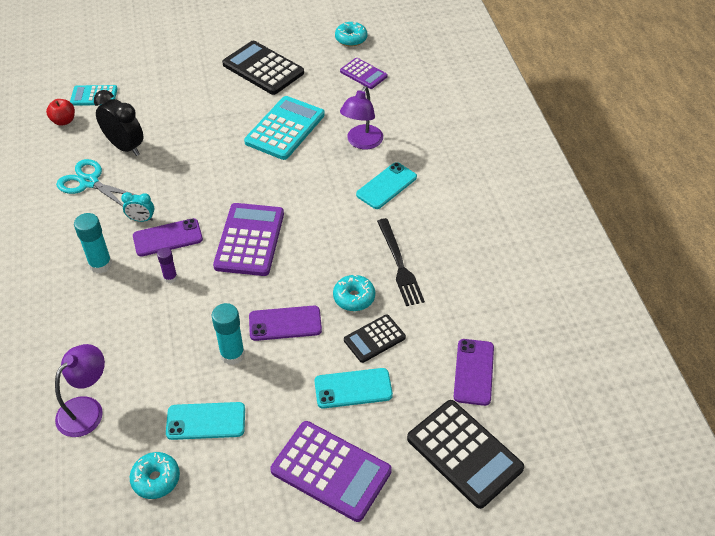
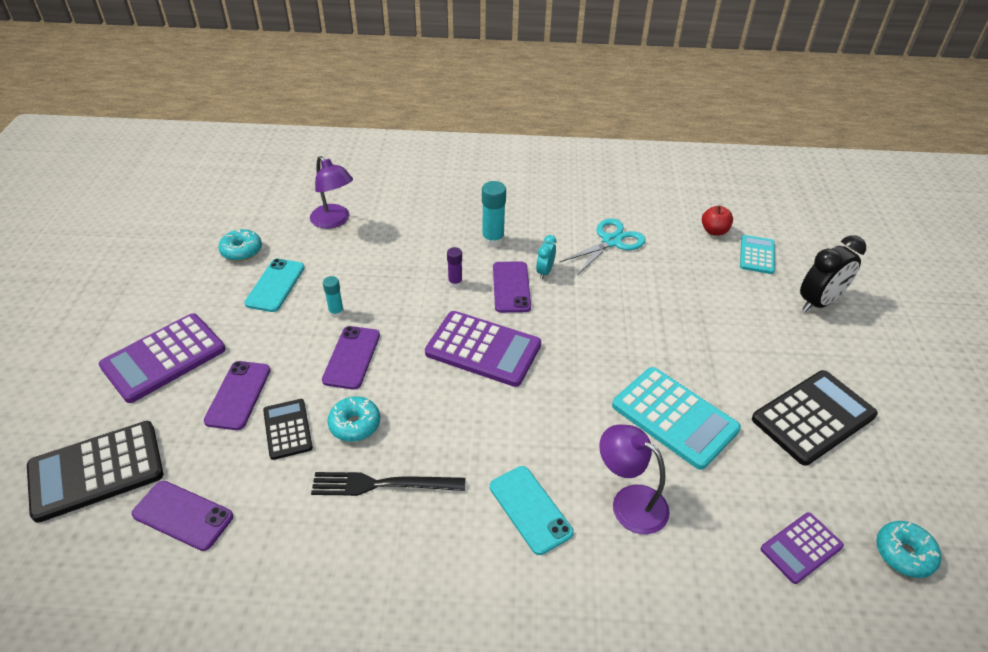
camera: 105 degrees right, 5 degrees down
black clock [94,90,143,156] -> black clock moved to [800,235,866,312]
turquoise glue stick [212,303,245,365] -> turquoise glue stick [323,276,344,318], size x0.60
turquoise phone [315,368,393,408] -> purple phone [204,361,271,430]

